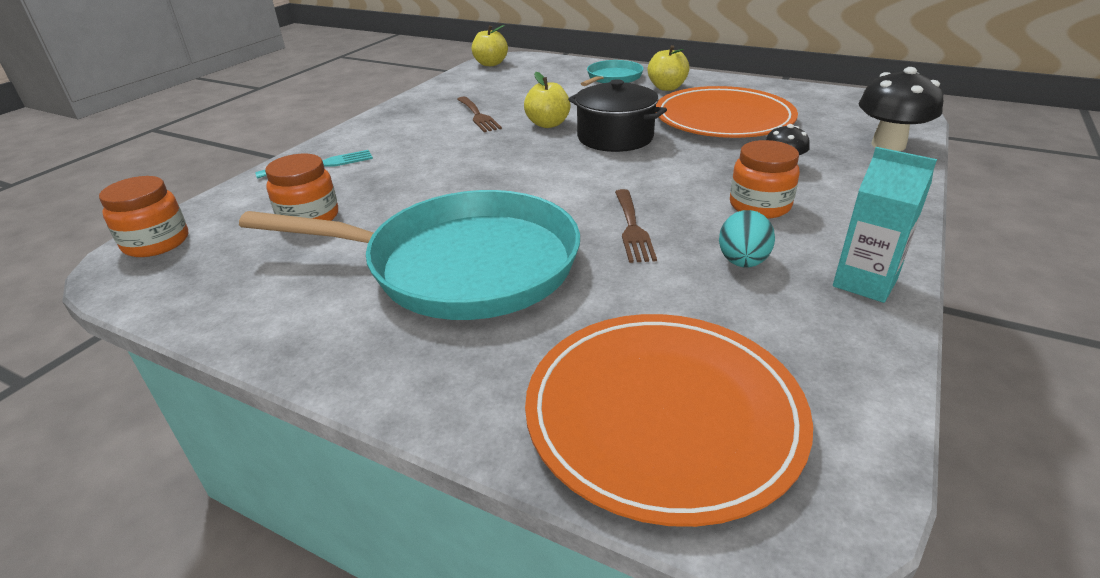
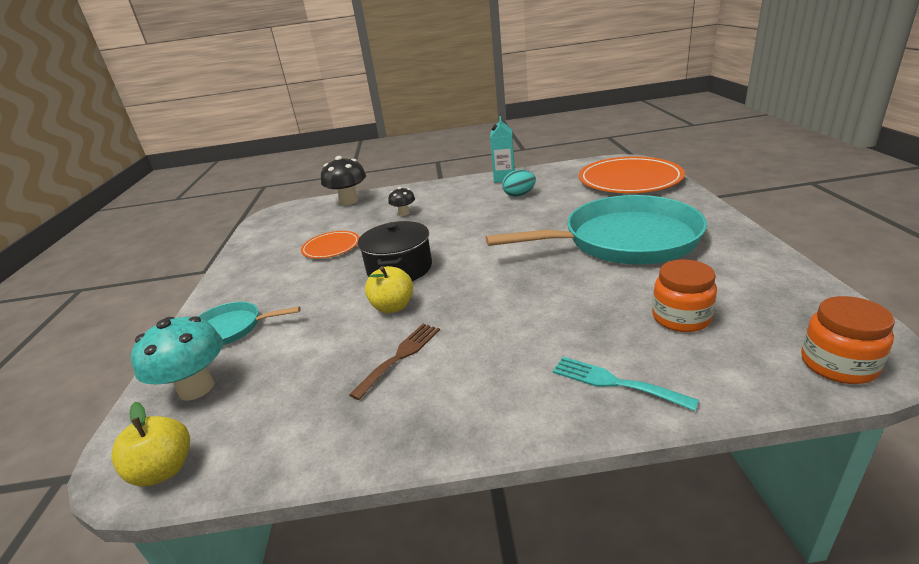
camera: 120 degrees left, 5 degrees down
turquoise pan [239,190,580,320] -> turquoise pan turned 105 degrees clockwise [485,195,707,265]
brown fork [615,189,657,263] -> none
yellow apple [648,45,689,91] -> none
orange plate [656,86,798,138] -> orange plate [301,231,359,259], size x0.52
orange jar [730,140,800,219] -> none
none -> turquoise mushroom [131,316,223,401]

